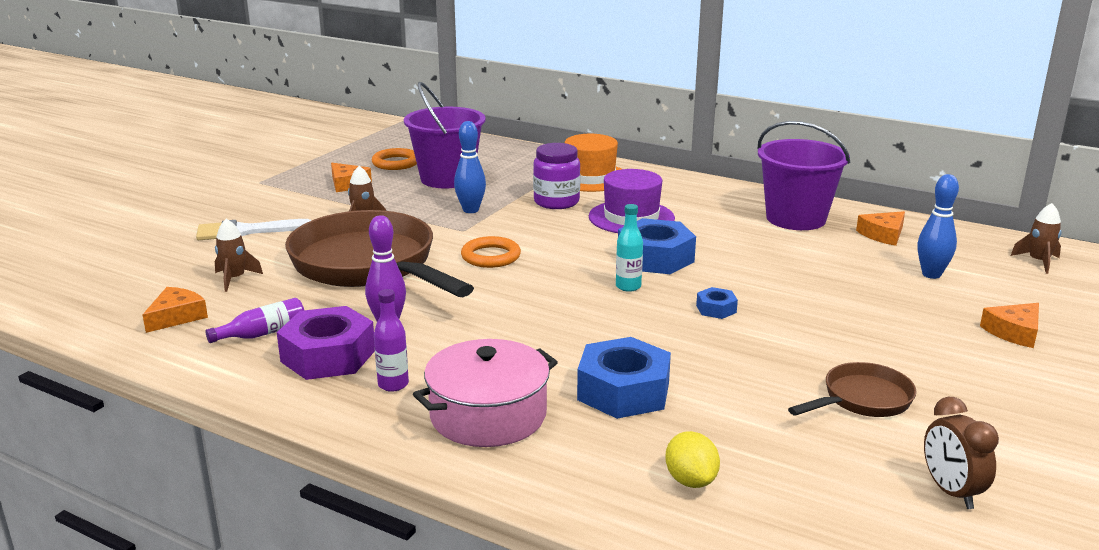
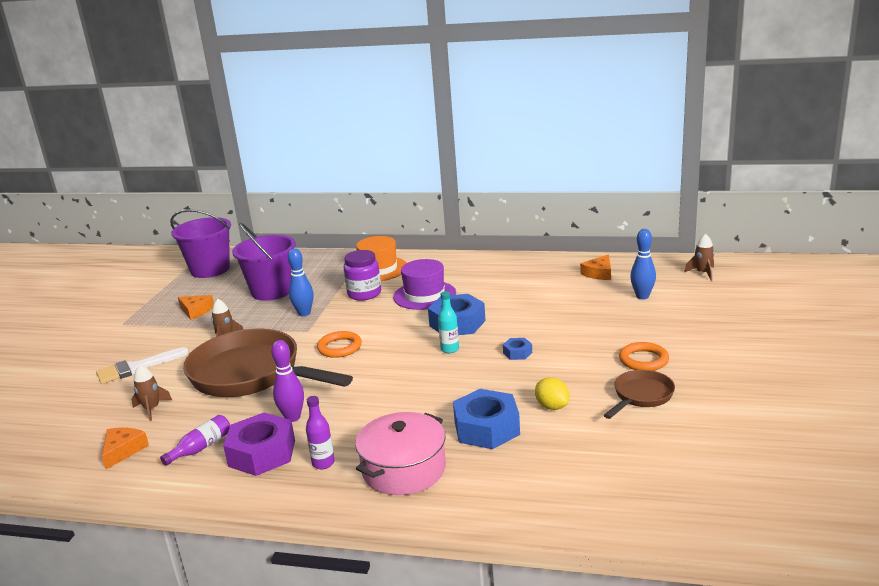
camera: 15 degrees left, 0 degrees up
orange ring [372,148,417,170] -> orange ring moved to [619,342,669,371]
yellow lemon [665,431,720,488] -> yellow lemon moved to [535,377,569,410]
purple bucket [758,121,850,230] -> purple bucket moved to [170,209,231,278]
brown clock [924,397,999,509] -> none
orange cheese [980,303,1039,348] -> none

